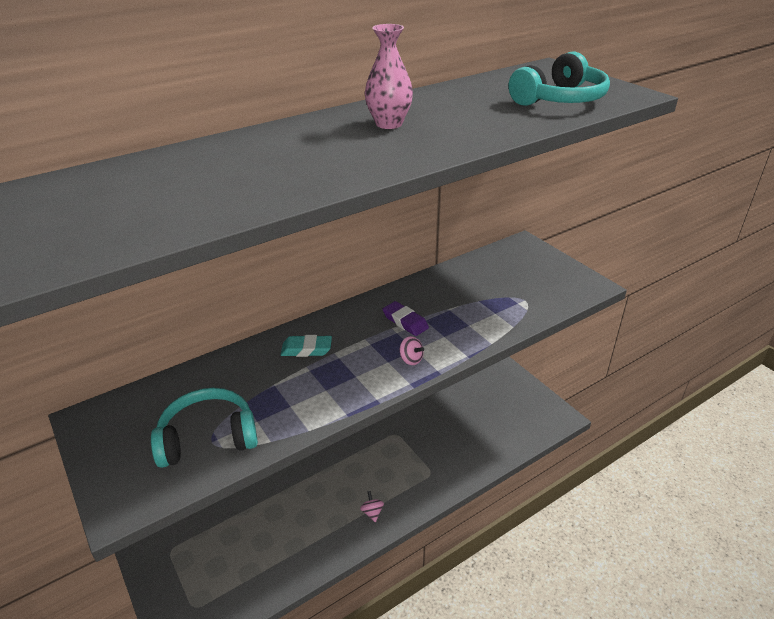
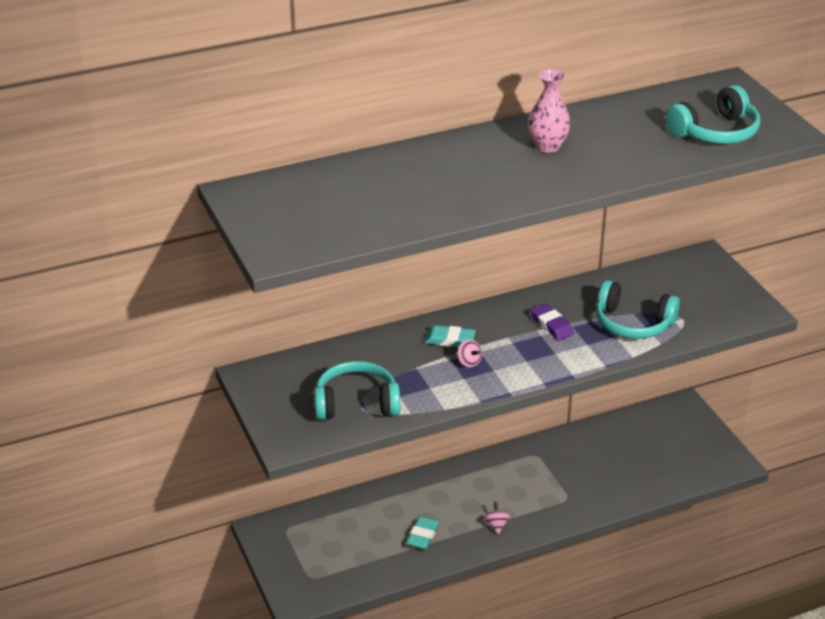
camera: 10 degrees right, 0 degrees up
pink spinning top [400,336,424,365] -> pink spinning top moved to [457,339,482,367]
none -> turquoise eraser [406,516,439,549]
none -> turquoise headphones [596,280,680,339]

